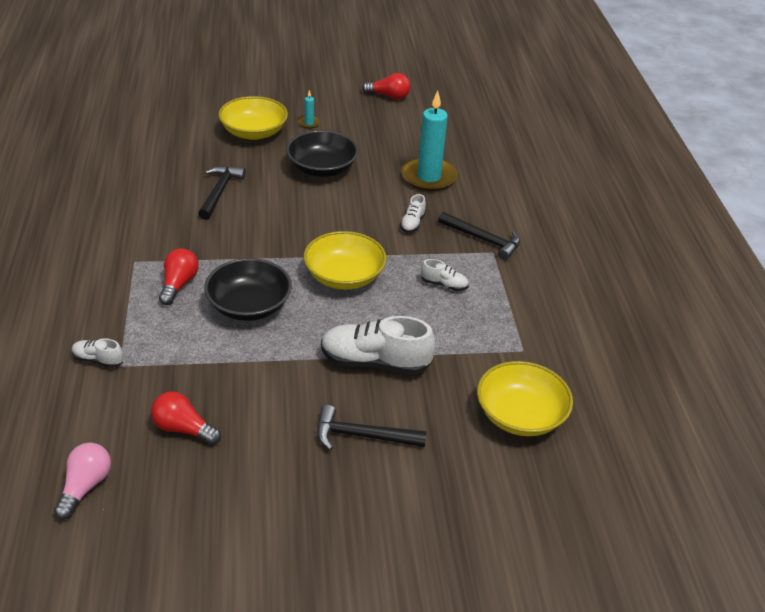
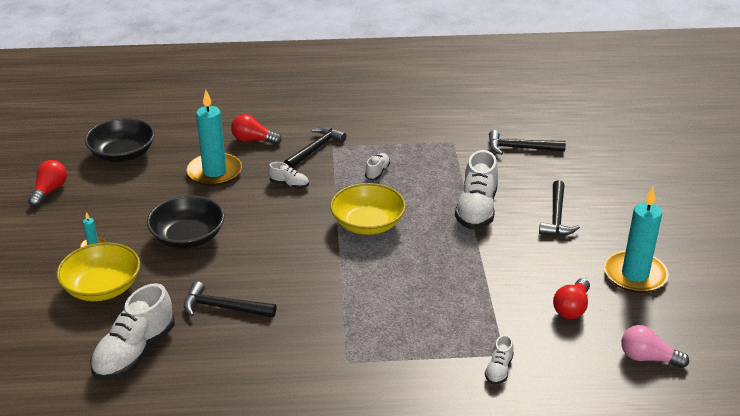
camera: 85 degrees left, 5 degrees down
red light bulb [159,248,199,305] -> red light bulb moved to [231,114,282,145]
black bowl [204,258,292,321] -> black bowl moved to [85,118,155,162]
yellow bowl [477,361,573,436] -> black hammer [489,130,566,155]
none -> white shoe [90,283,175,380]
none -> turquoise candle [604,187,668,293]

